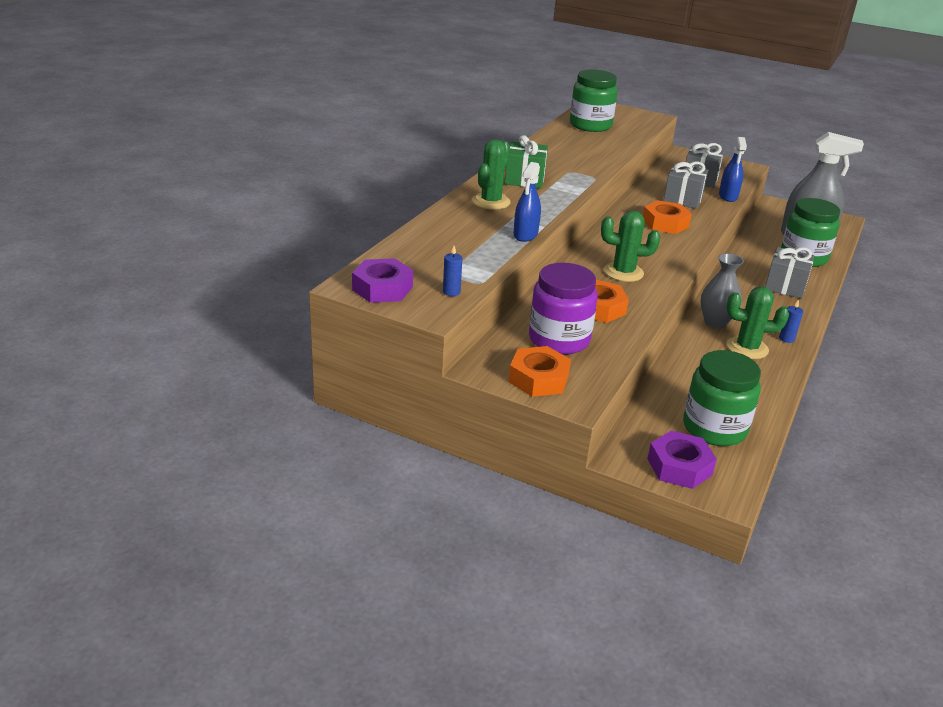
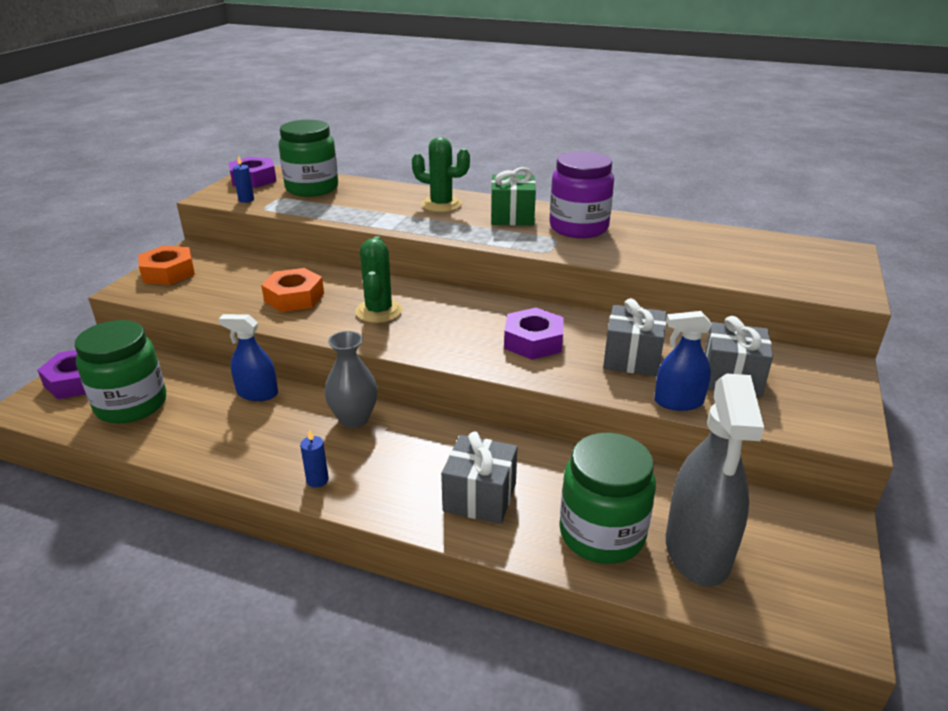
camera: 85 degrees right, 0 degrees up
blue spray bottle [514,162,541,242] -> blue spray bottle moved to [219,314,278,401]
purple jar [529,263,597,355] -> purple jar moved to [549,151,614,238]
green jar [570,69,618,132] -> green jar moved to [279,120,338,197]
orange nut [643,200,692,234] -> purple nut [504,308,564,360]
green cactus [726,287,789,359] -> none

